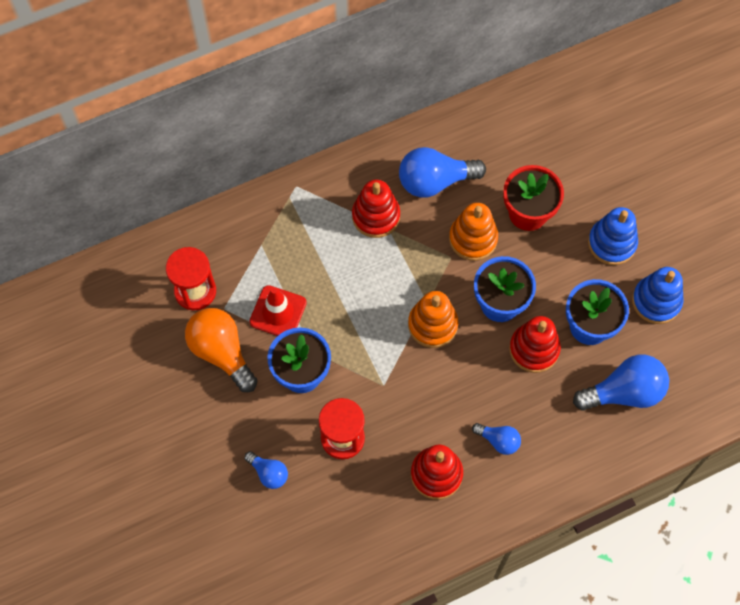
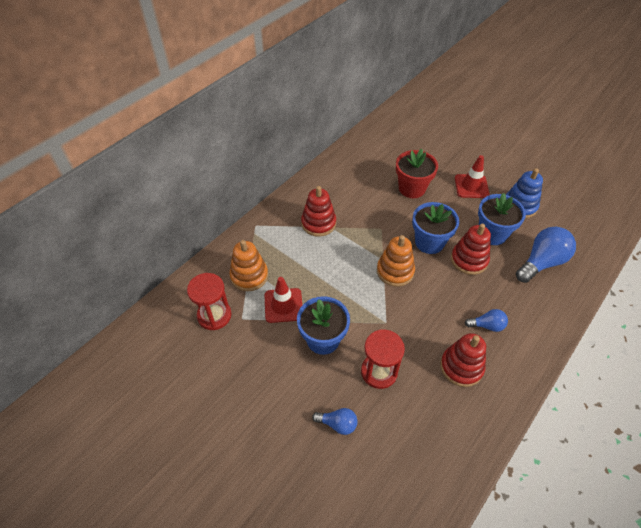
camera: 25 degrees left, 15 degrees down
orange light bulb [185,308,257,392] -> none
blue light bulb [399,147,486,198] -> none
orange stacking toy [449,203,498,261] -> orange stacking toy moved to [230,240,268,291]
blue stacking toy [588,207,638,265] -> red traffic cone [455,155,490,198]

